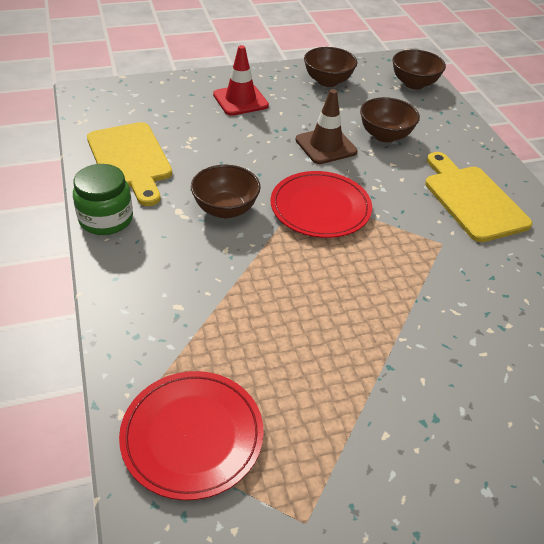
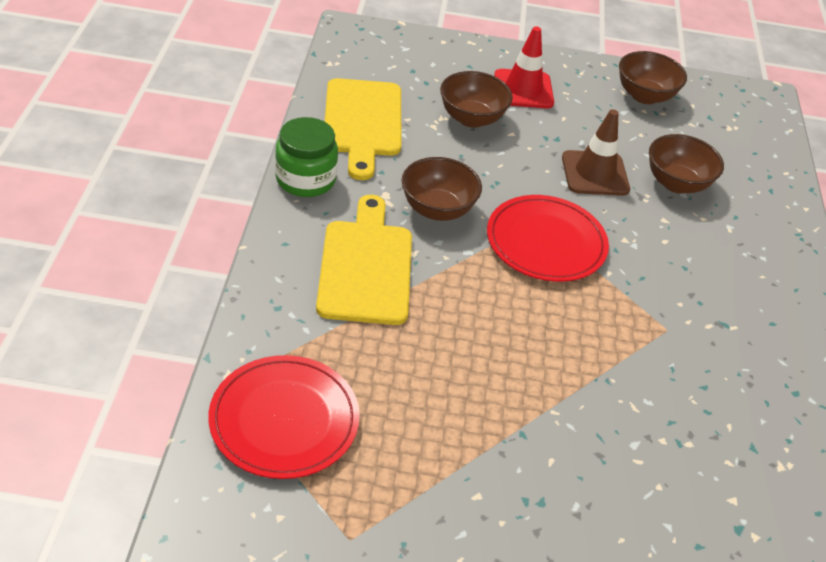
camera: 20 degrees right, 0 degrees up
brown bowl [392,49,446,89] -> brown bowl moved to [440,71,513,128]
yellow cutting board [425,152,532,242] -> yellow cutting board moved to [316,195,412,325]

